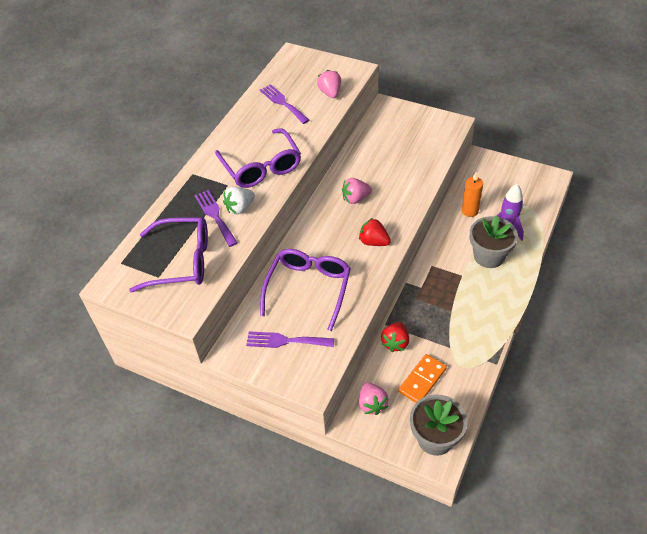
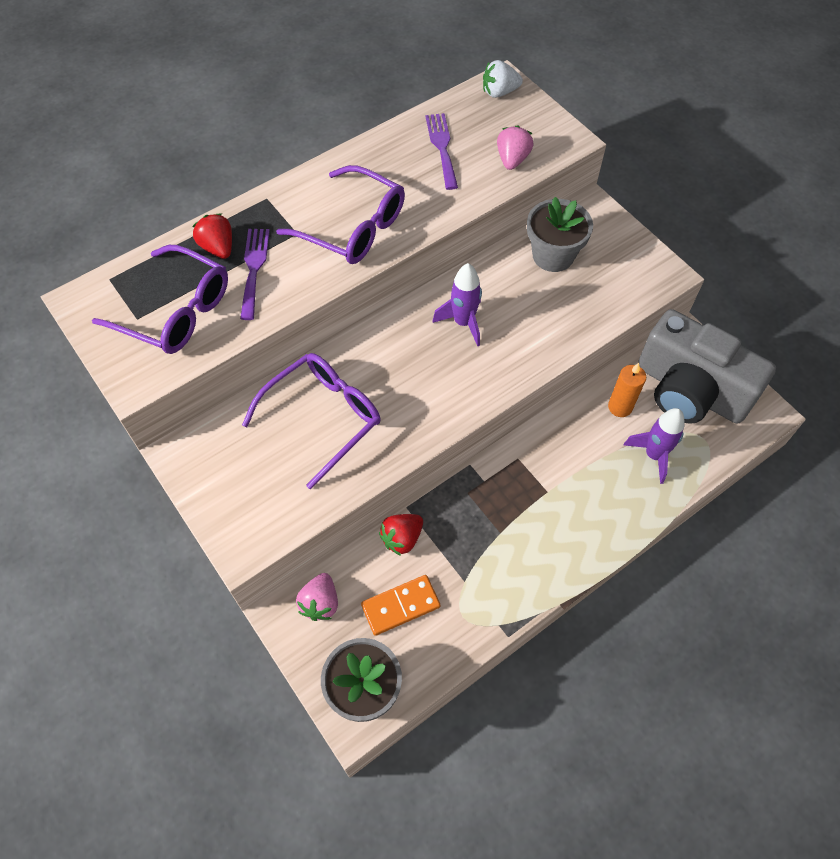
camera: 25 degrees right, 10 degrees up
purple glasses [215,128,301,188] -> purple glasses turned 60 degrees counterclockwise [276,165,405,264]
white strawberry [223,186,255,214] -> white strawberry moved to [483,60,523,98]
purple fork [246,331,334,348] -> none
pink strawberry [342,178,372,204] -> purple rocket [432,263,482,347]
red strawberry [359,218,391,246] -> red strawberry moved to [192,214,232,259]
grey flower pot [470,215,518,268] -> grey flower pot moved to [527,197,593,272]
none -> grey camera [638,309,776,424]

